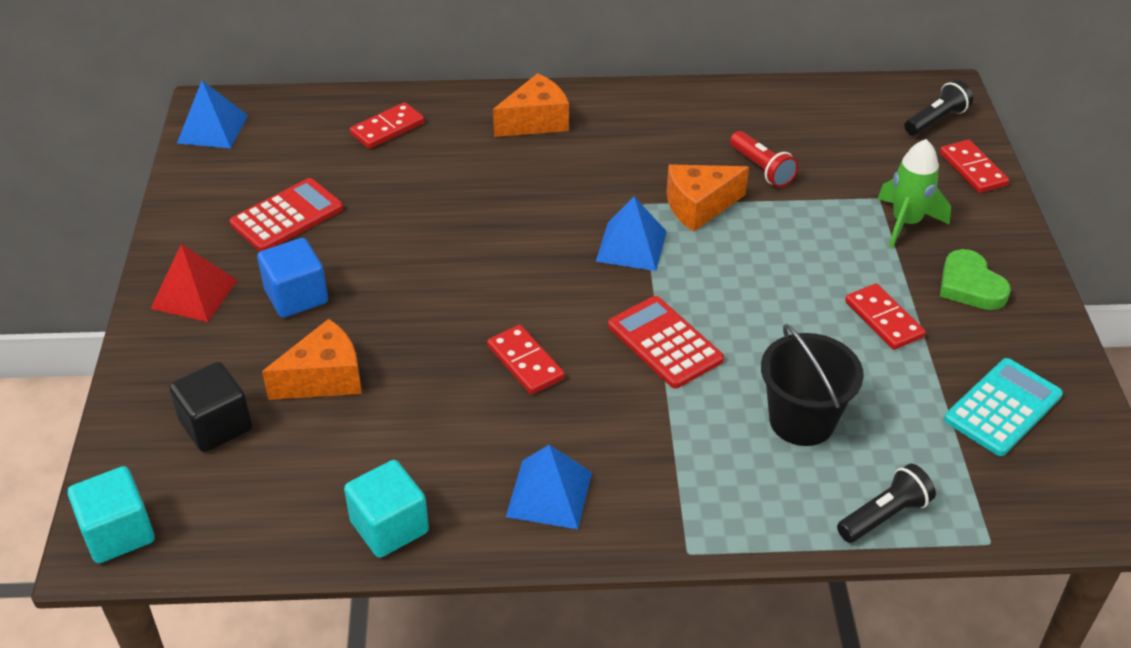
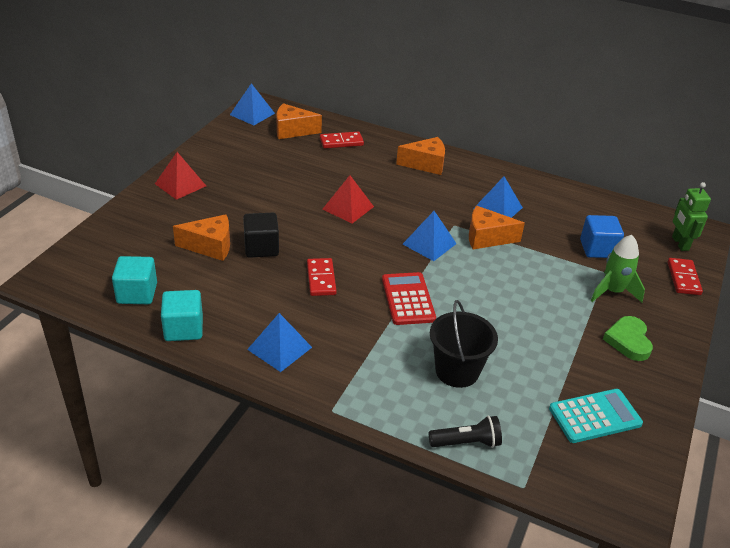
camera: 25 degrees right, 5 degrees down
turquoise cube [68,466,155,563] -> turquoise cube moved to [112,256,157,304]
black cube [169,362,252,452] -> black cube moved to [243,213,279,258]
red calculator [230,178,343,251] -> none
blue cube [257,238,328,318] -> blue cube moved to [580,215,624,258]
red flashlight [730,131,798,187] -> none
red domino [845,283,926,350] -> none
black flashlight [904,80,973,136] -> green robot [672,182,711,251]
none -> orange cheese [276,103,322,139]
none -> red pyramid [322,175,374,223]
none -> blue pyramid [473,176,523,218]

